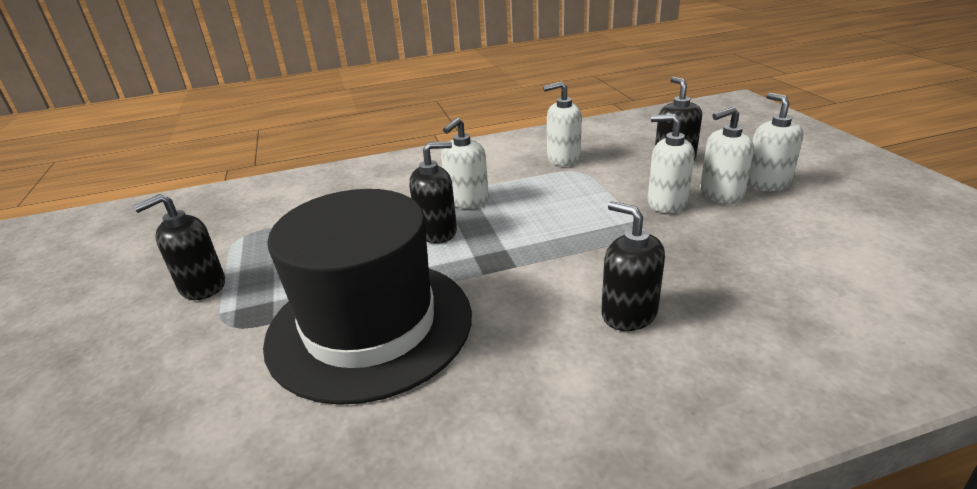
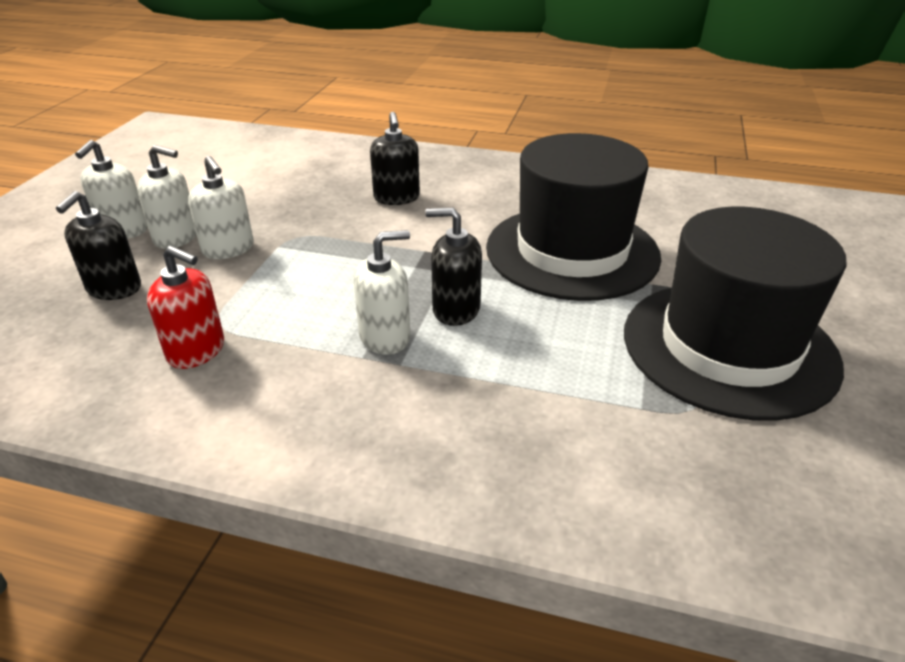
camera: 150 degrees left, 5 degrees up
black soap dispenser [133,194,225,300] -> black hat [624,207,847,421]
white soap dispenser [543,81,582,166] -> red soap dispenser [147,246,224,369]

